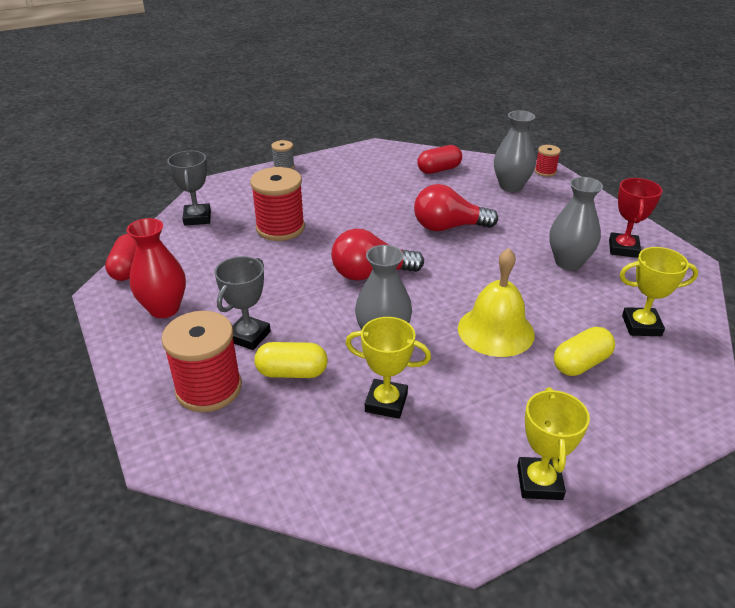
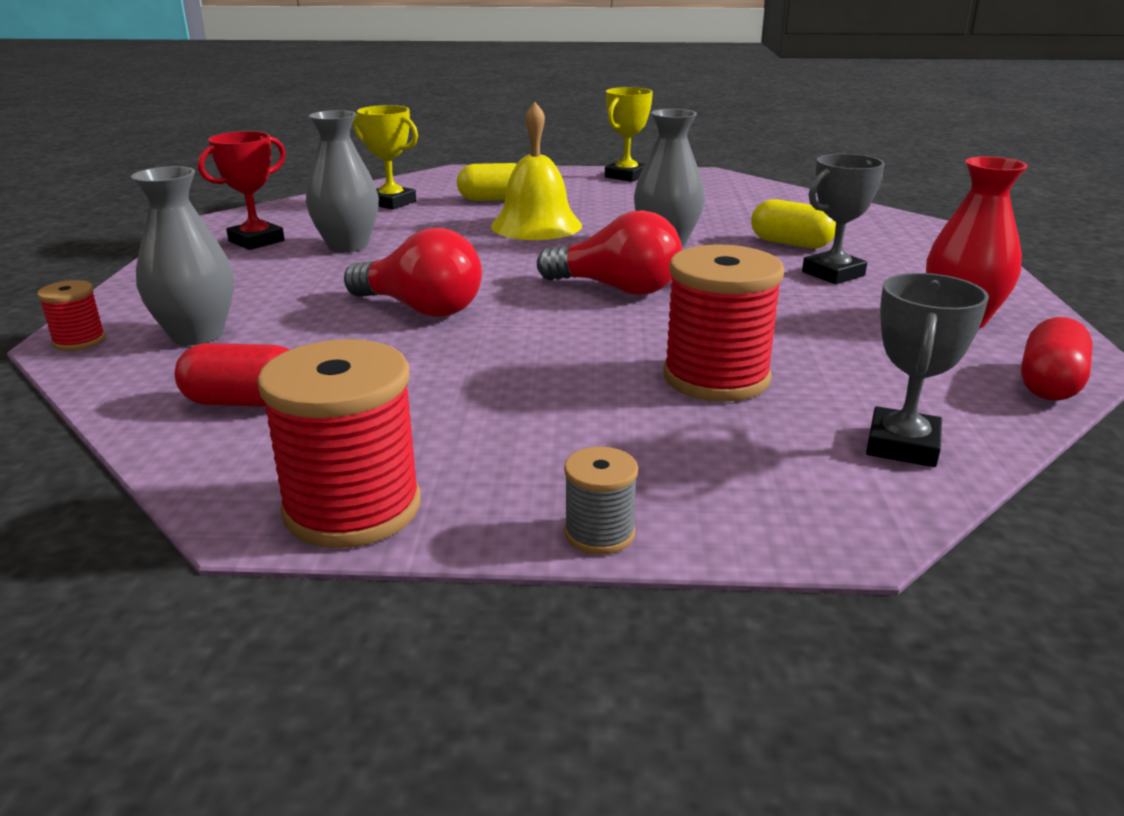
camera: 150 degrees left, 10 degrees down
red spool [161,311,242,412] -> red spool moved to [257,339,421,548]
yellow trophy [345,317,431,419] -> none

